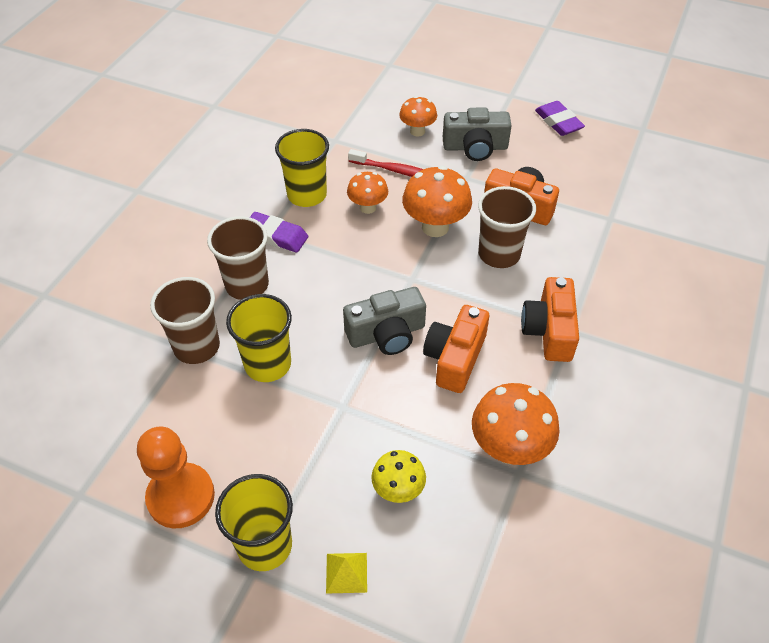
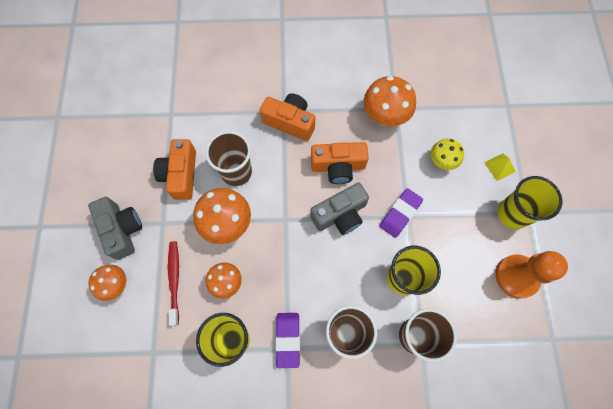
camera: 115 degrees left, 20 degrees up
grey camera [343,287,426,355] -> grey camera turned 105 degrees clockwise [310,182,369,235]
orange camera [521,277,579,362] -> orange camera turned 135 degrees counterclockwise [260,93,315,141]
purple eraser [535,101,585,136] -> purple eraser moved to [380,188,423,238]

